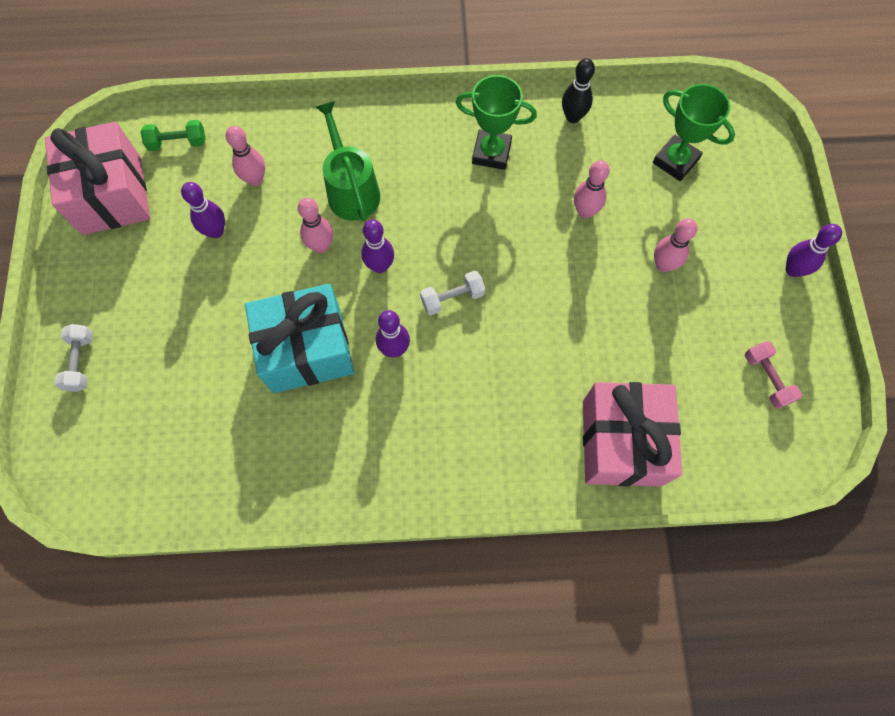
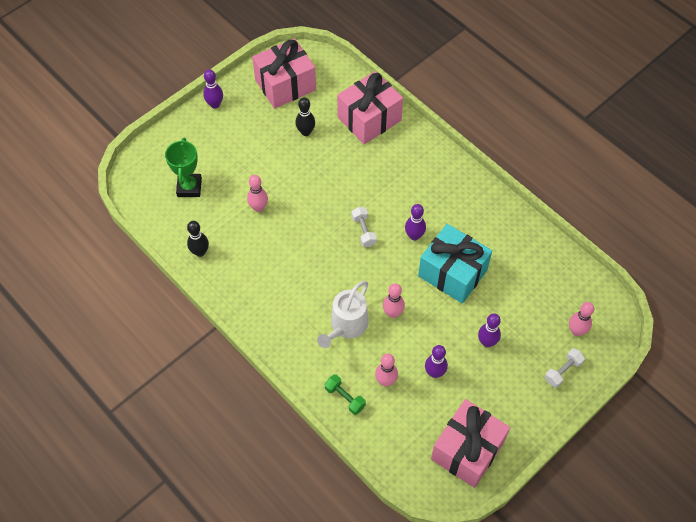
camera: 130 degrees left, 10 degrees down
green dumbbell [141,120,206,151] -> green dumbbell moved to [325,374,366,415]
green watering can [316,101,380,221] -> white watering can [317,281,369,348]
purple bowling pin [361,219,394,273] -> purple bowling pin moved to [478,313,501,347]
white dumbbell [420,271,485,315] -> white dumbbell turned 45 degrees clockwise [352,207,377,247]
green trophy [456,75,537,170] -> none
pink bowling pin [654,218,697,272] -> pink bowling pin moved to [569,302,594,336]
pink dumbbell [745,341,802,409] -> pink gift [252,38,316,109]
none -> black bowling pin [295,98,315,136]

